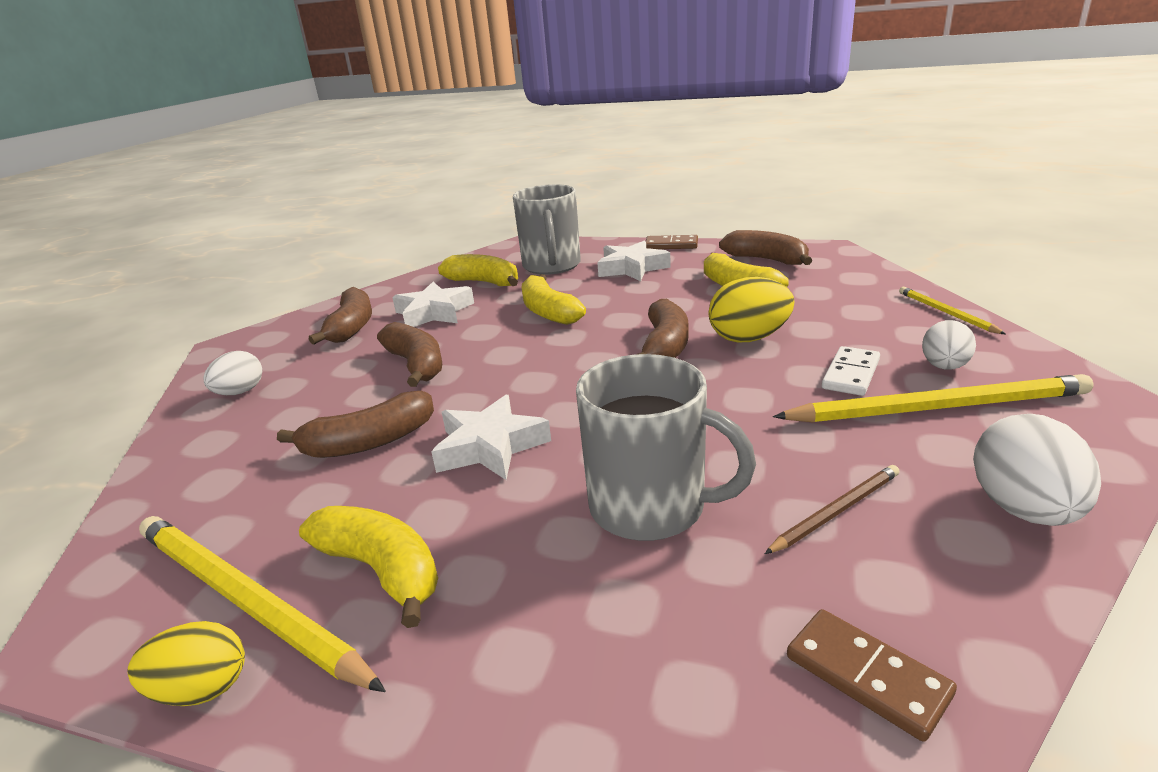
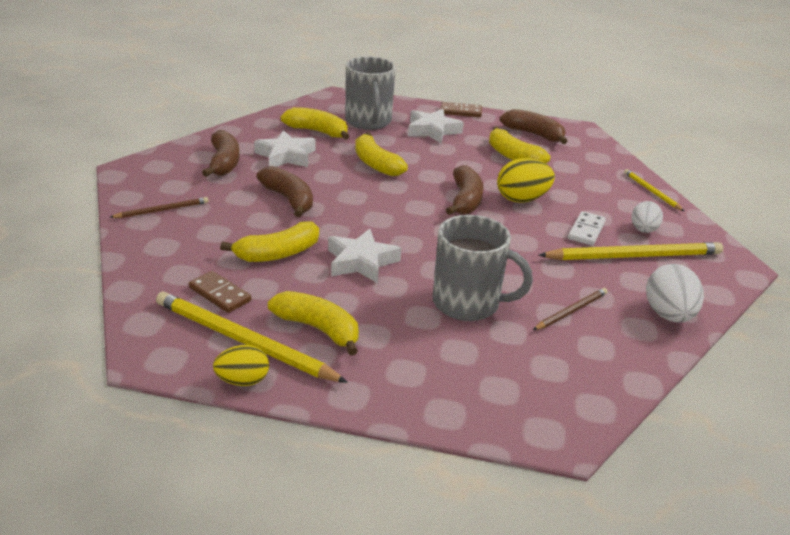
camera: 10 degrees left, 5 degrees up
white egg [203,351,262,395] -> brown pencil [110,197,209,218]
brown banana [277,391,434,458] -> yellow banana [220,222,319,262]
brown domino [787,609,957,742] -> brown domino moved to [189,271,251,313]

